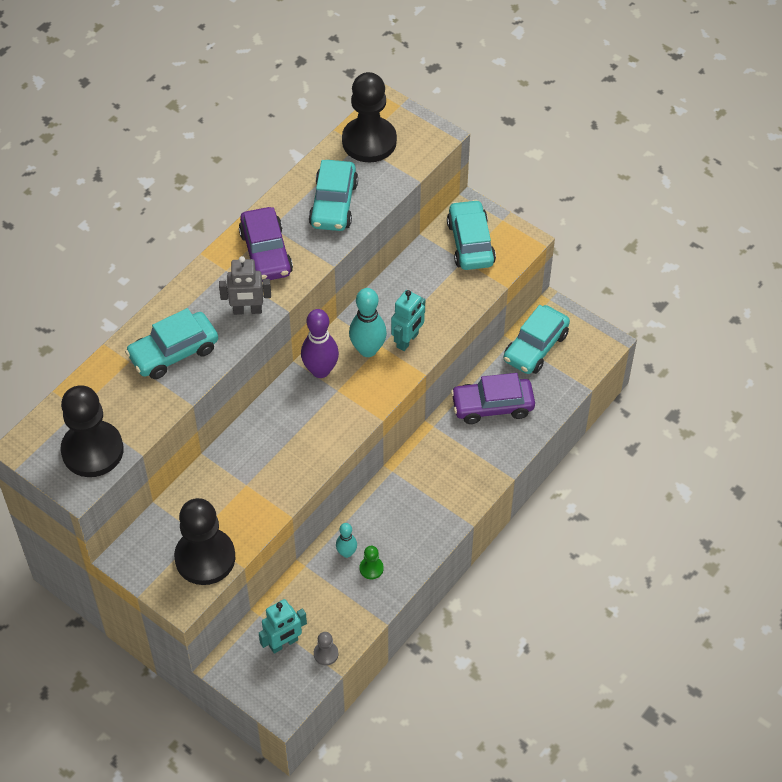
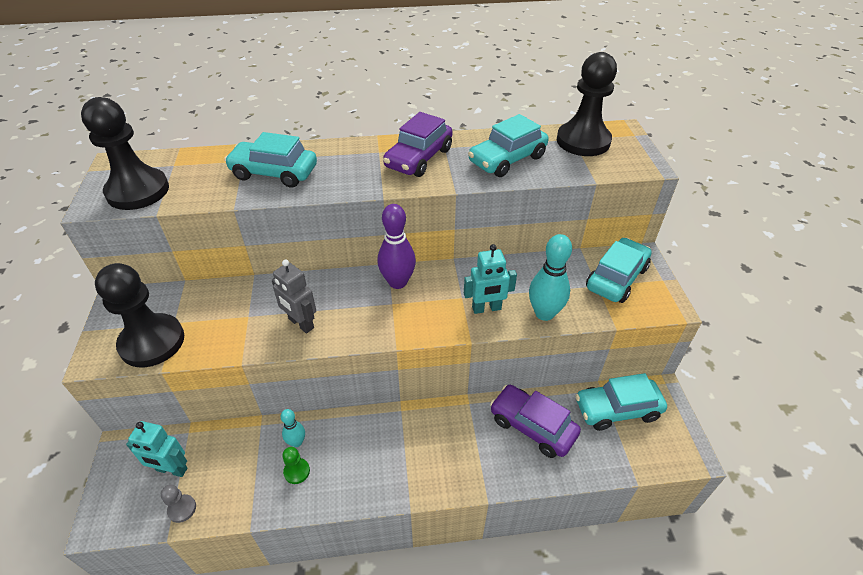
camera: 45 degrees right, 10 degrees down
grey robot [219,256,271,315] -> grey robot moved to [272,259,316,333]
turquoise bowling pin [349,288,387,357] -> turquoise bowling pin moved to [529,234,572,321]

